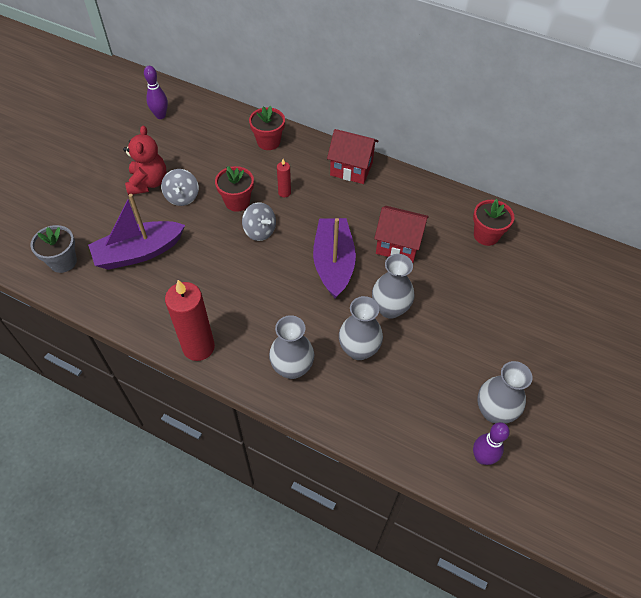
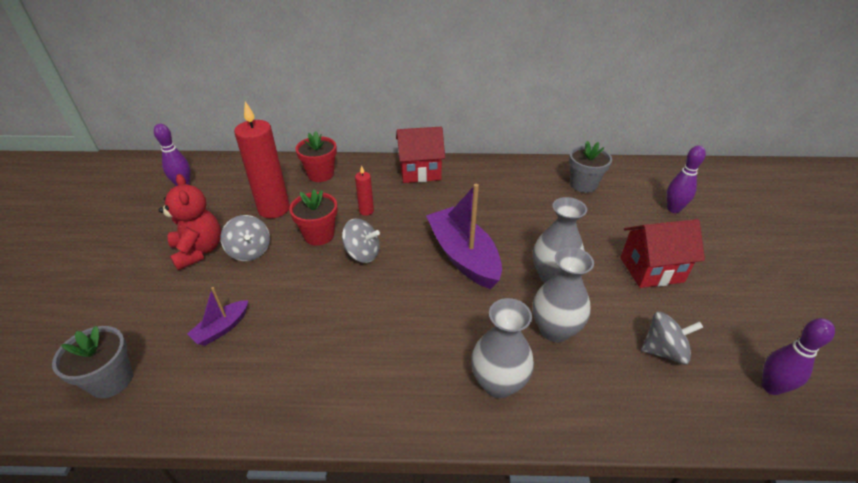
camera: 25 degrees left, 15 degrees down
purple boat [88,194,185,270] -> purple boat [187,287,248,346], size x0.49
red candle [165,280,215,361] -> red candle moved to [234,101,290,218]
red house [374,206,428,263] -> red house moved to [620,219,705,288]
red flower pot [473,199,514,246] -> grey flower pot [569,141,612,193]
grey vase [477,361,533,424] -> none
none -> grey spinning top [641,312,703,364]
none -> purple bowling pin [667,145,706,213]

